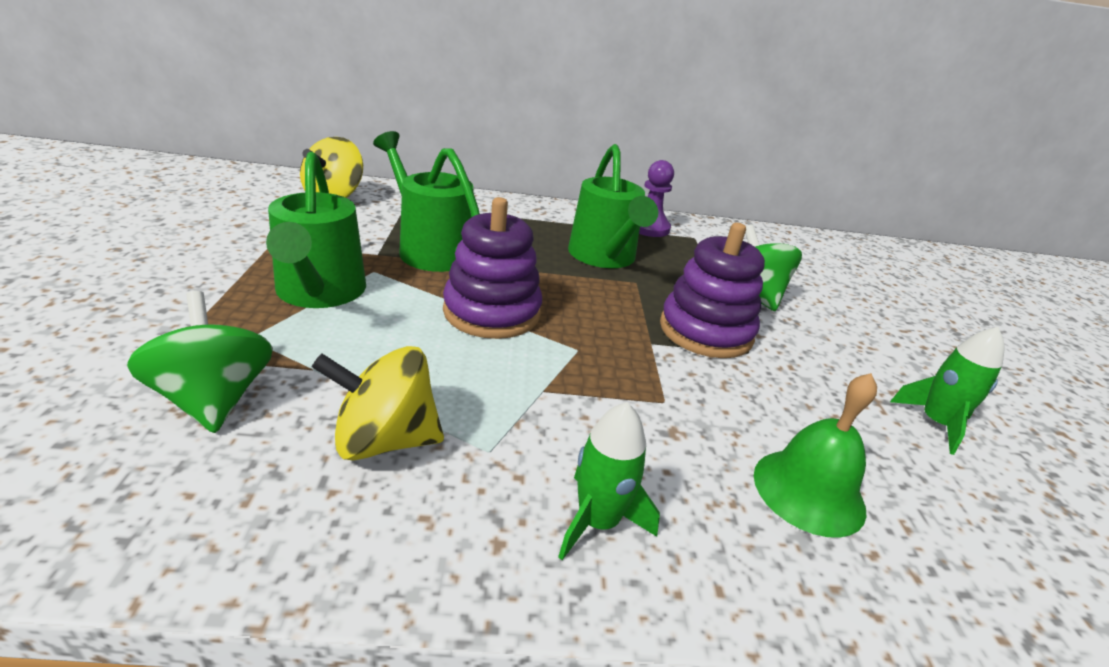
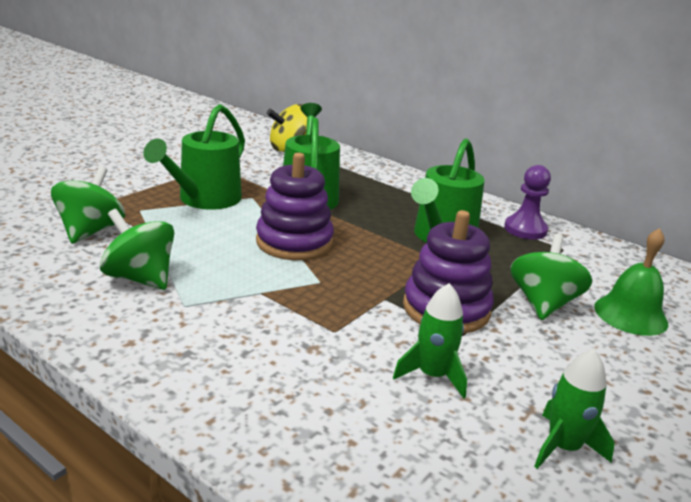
camera: 40 degrees right, 5 degrees down
yellow spinning top [312,346,444,461] -> green spinning top [100,209,174,290]
green rocket [558,402,660,560] -> green rocket moved to [393,283,467,398]
green bell [754,373,877,538] -> green bell moved to [594,228,668,336]

